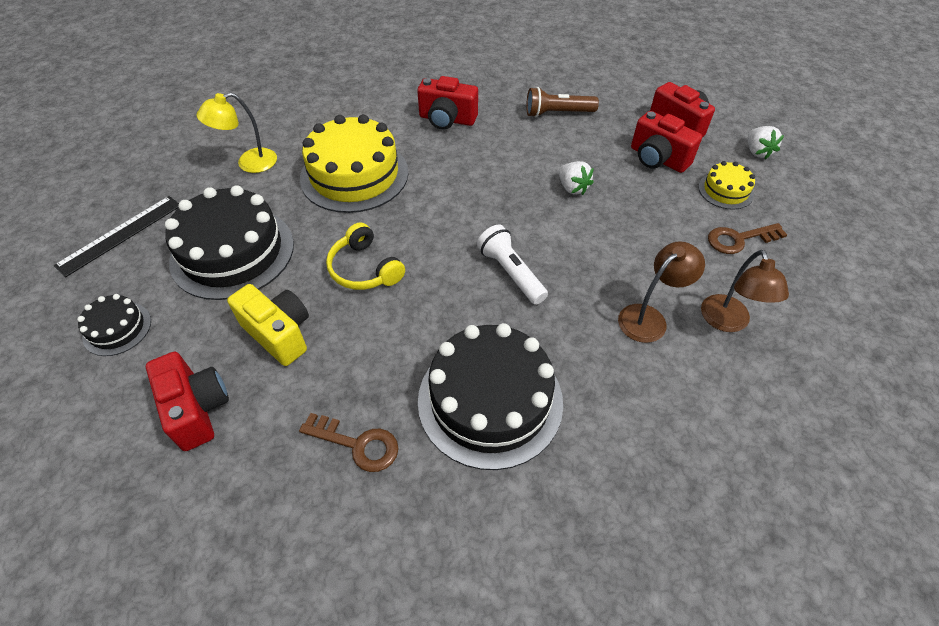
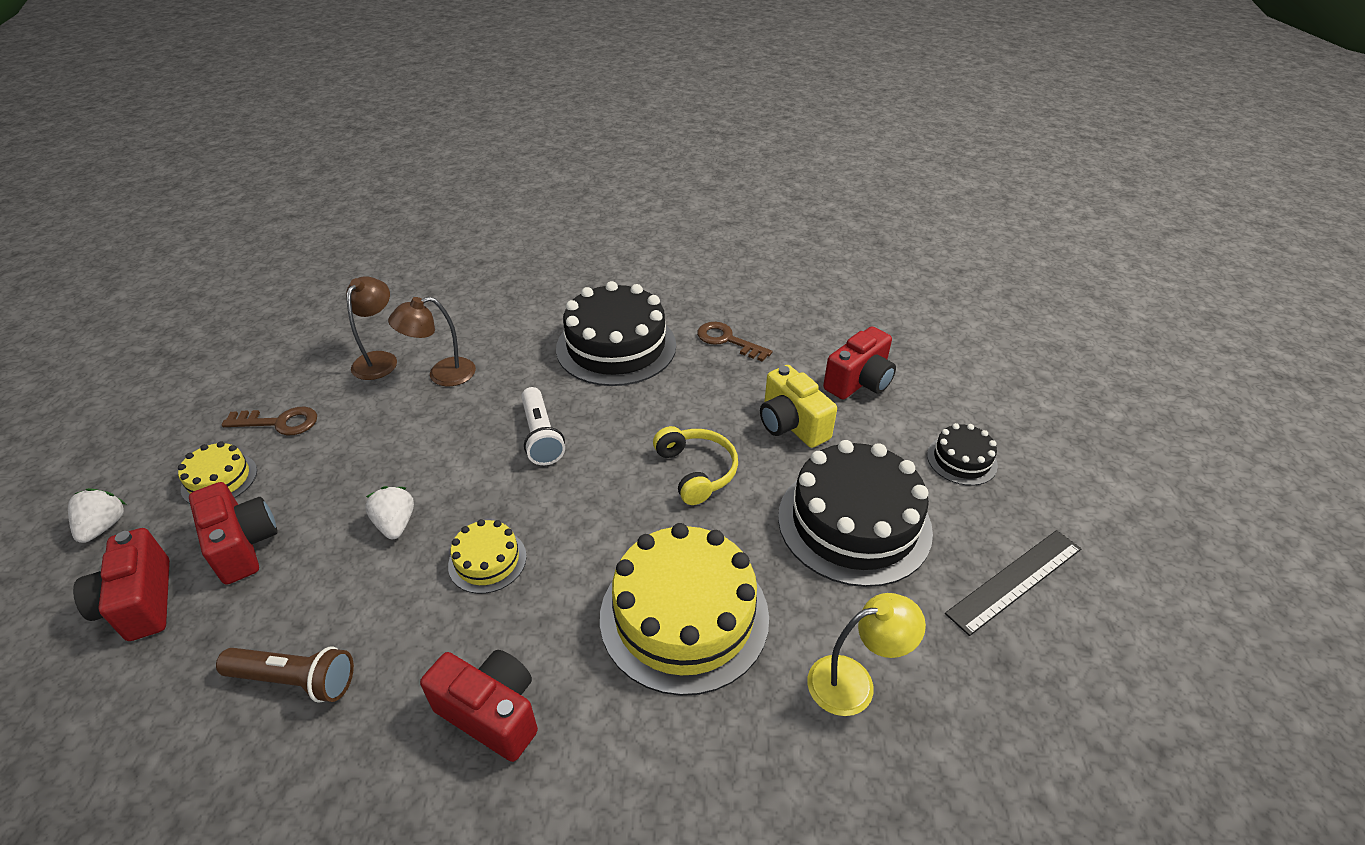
camera: 165 degrees left, 10 degrees down
red camera [146,352,229,451] -> red camera turned 120 degrees counterclockwise [823,326,896,400]
none -> yellow cake [448,519,527,594]

